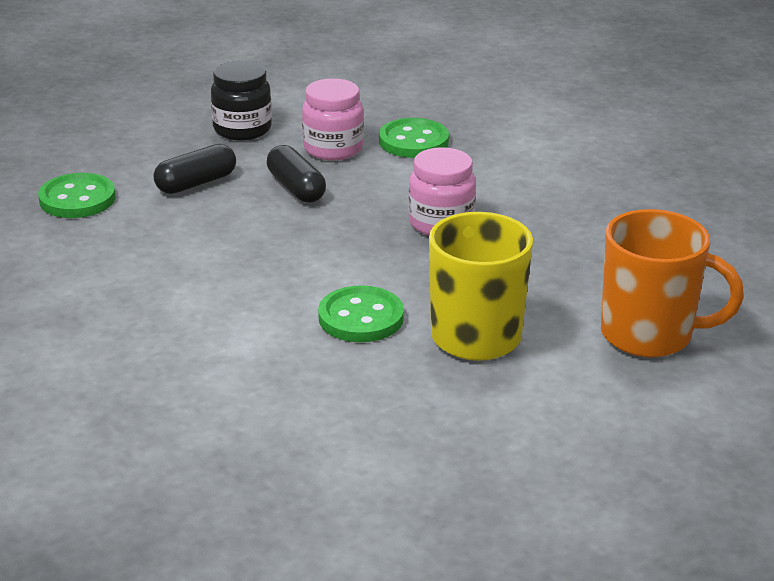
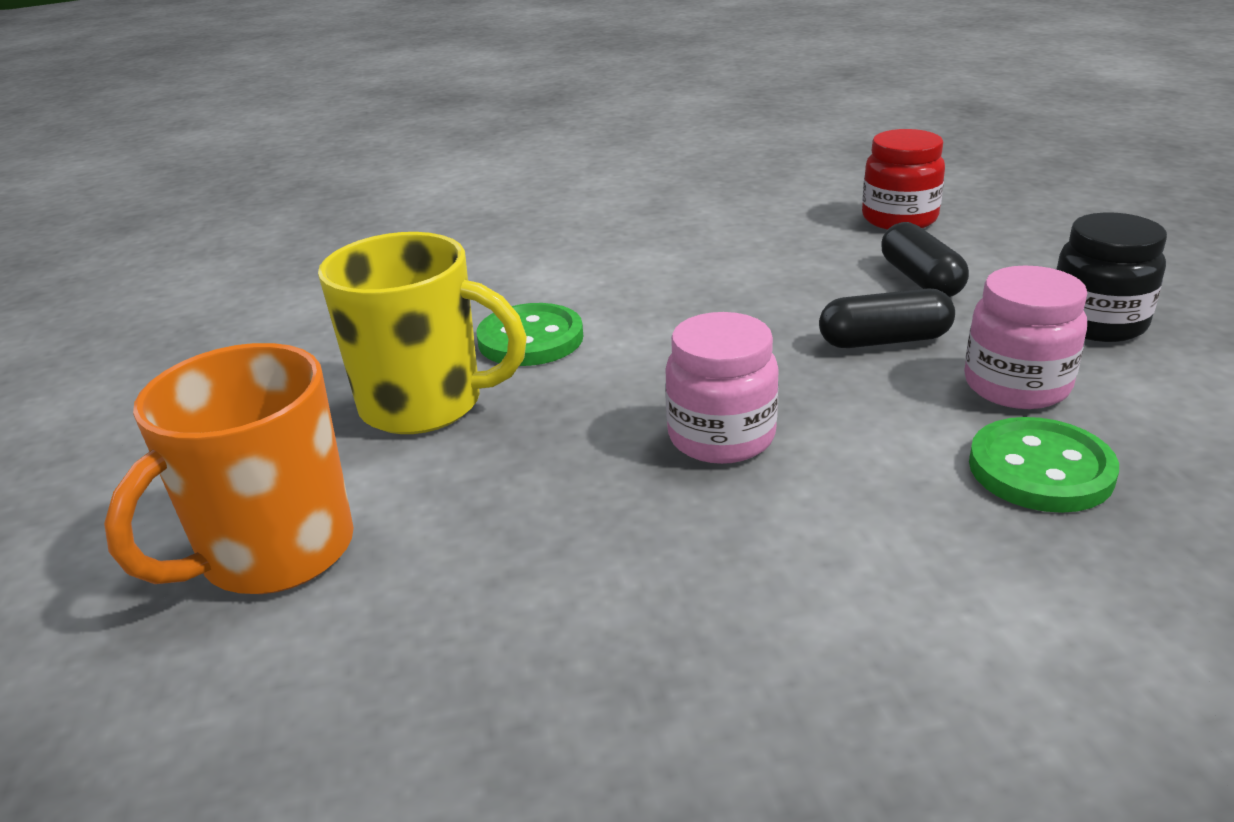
camera: 115 degrees right, 0 degrees up
green button [38,173,116,218] -> red jar [862,129,945,230]

